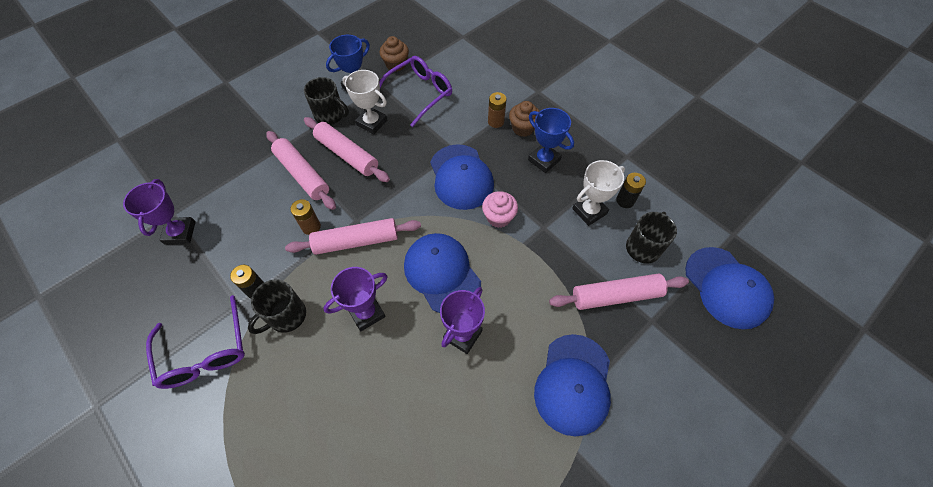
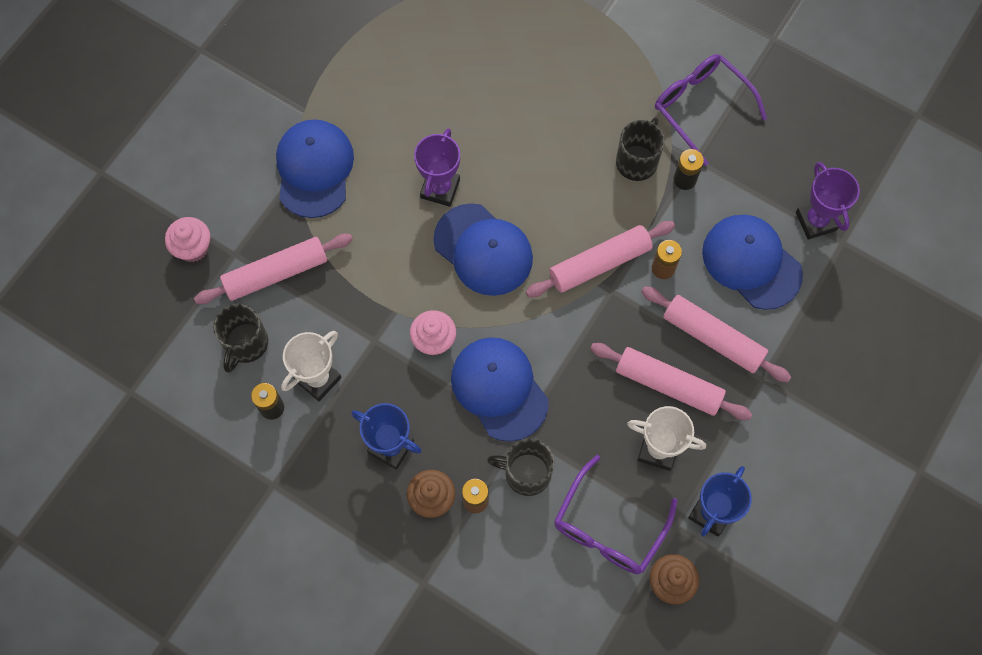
camera: 165 degrees right, 10 degrees up
black mug [304,77,349,125] -> black mug moved to [487,438,554,496]
purple trophy [323,267,388,331] -> none
blue cap [685,247,774,329] -> blue cap moved to [702,215,803,310]
none -> pink cupcake [165,217,210,262]

